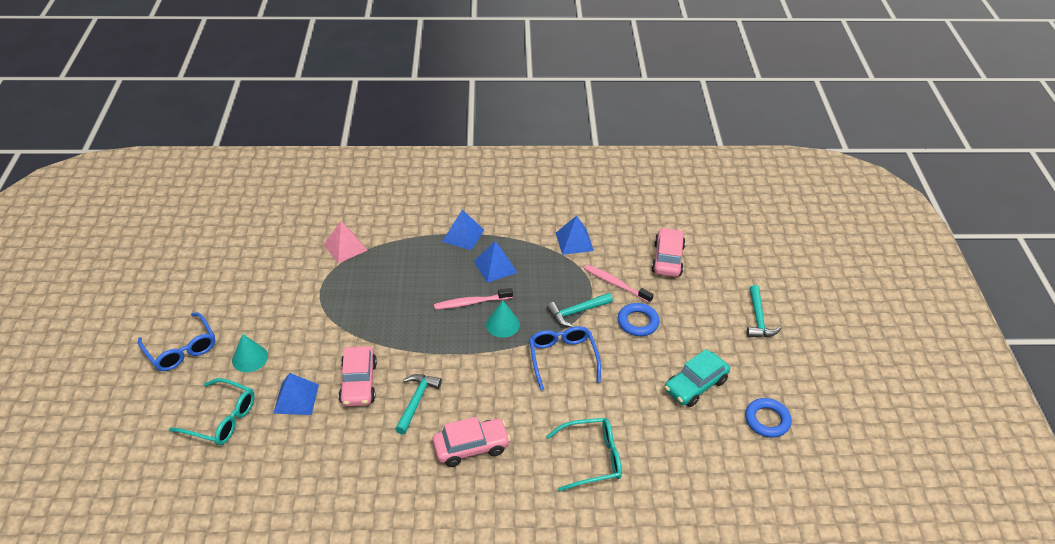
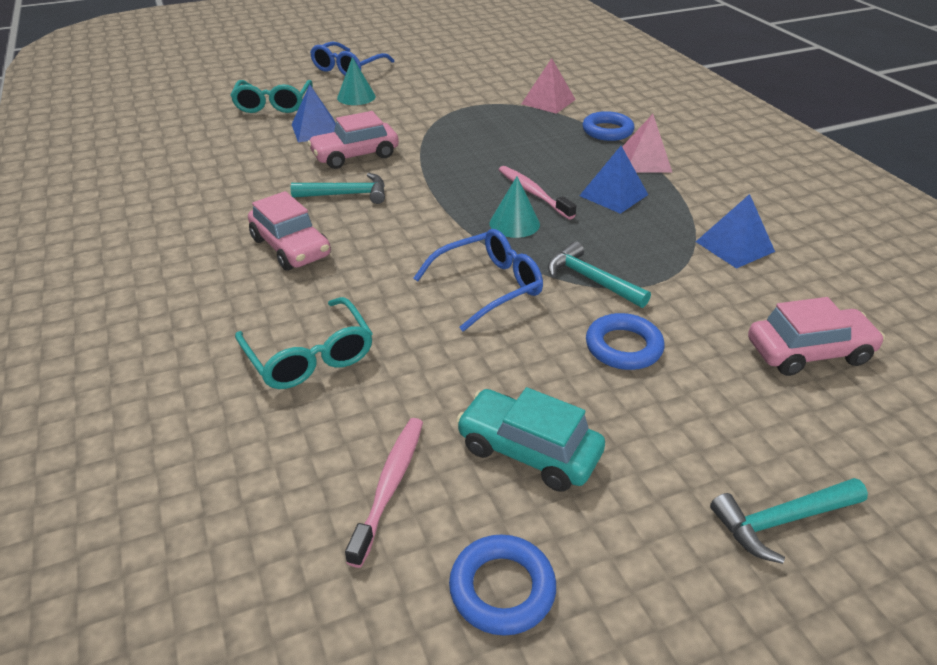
camera: 70 degrees right, 5 degrees down
blue pyramid [442,210,484,250] -> pink pyramid [622,114,673,173]
pink toothbrush [584,265,654,303] -> pink toothbrush moved to [345,418,423,568]
none -> blue ring [582,111,635,141]

